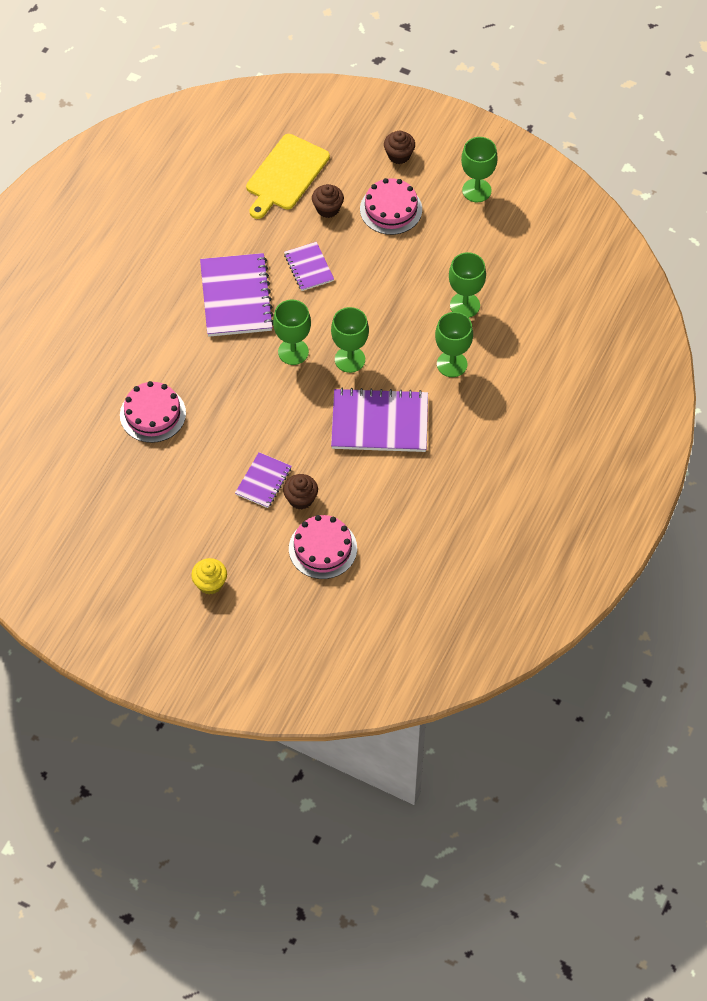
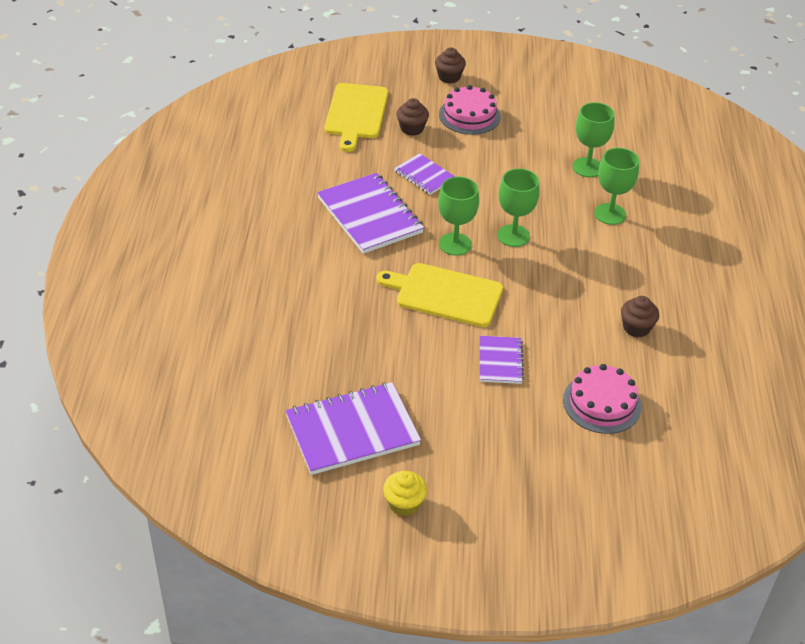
camera: 25 degrees left, 15 degrees down
pink cake [120,381,186,443] -> none
yellow cupcake [191,558,227,594] -> yellow cupcake moved to [383,471,427,516]
brown cupcake [283,474,318,509] -> brown cupcake moved to [621,296,659,337]
purple notebook [331,388,428,452] -> purple notebook moved to [285,382,421,475]
green goblet [461,137,498,202] -> none
none -> yellow cutting board [376,263,503,327]

